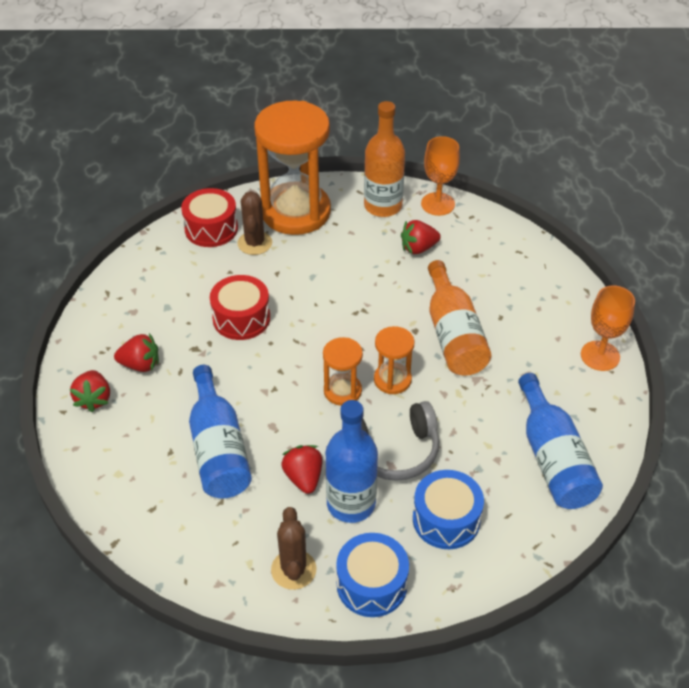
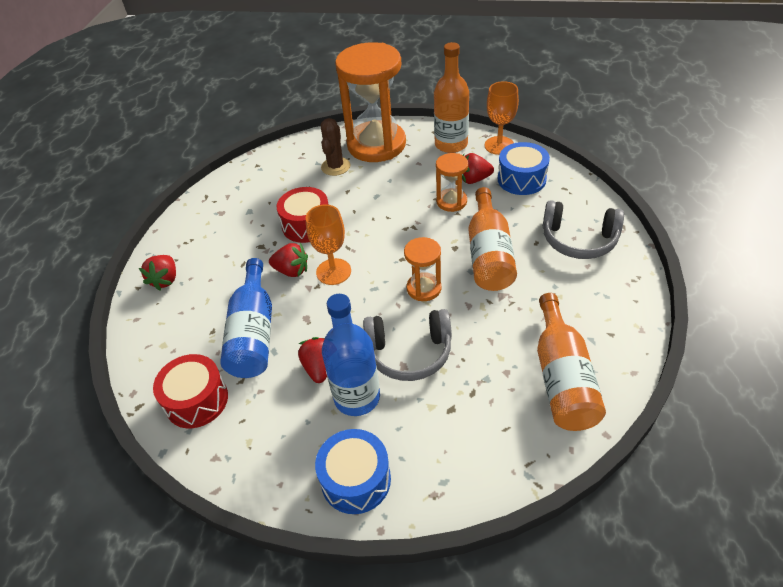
camera: 15 degrees right, 0 degrees up
red strawberry [114,333,159,372] -> red strawberry moved to [269,243,308,277]
red drum [181,188,238,247] -> red drum moved to [153,354,228,428]
brown cactus [271,507,316,590] -> none
orange hourglass [323,337,363,406] -> orange hourglass moved to [436,153,468,212]
blue drum [413,470,484,549] -> blue drum moved to [498,142,550,195]
blue bottle [518,373,603,509] -> orange bottle [537,293,606,431]
orange goblet [581,285,635,371] -> orange goblet moved to [306,204,351,285]
none -> grey headphones [543,200,624,259]

